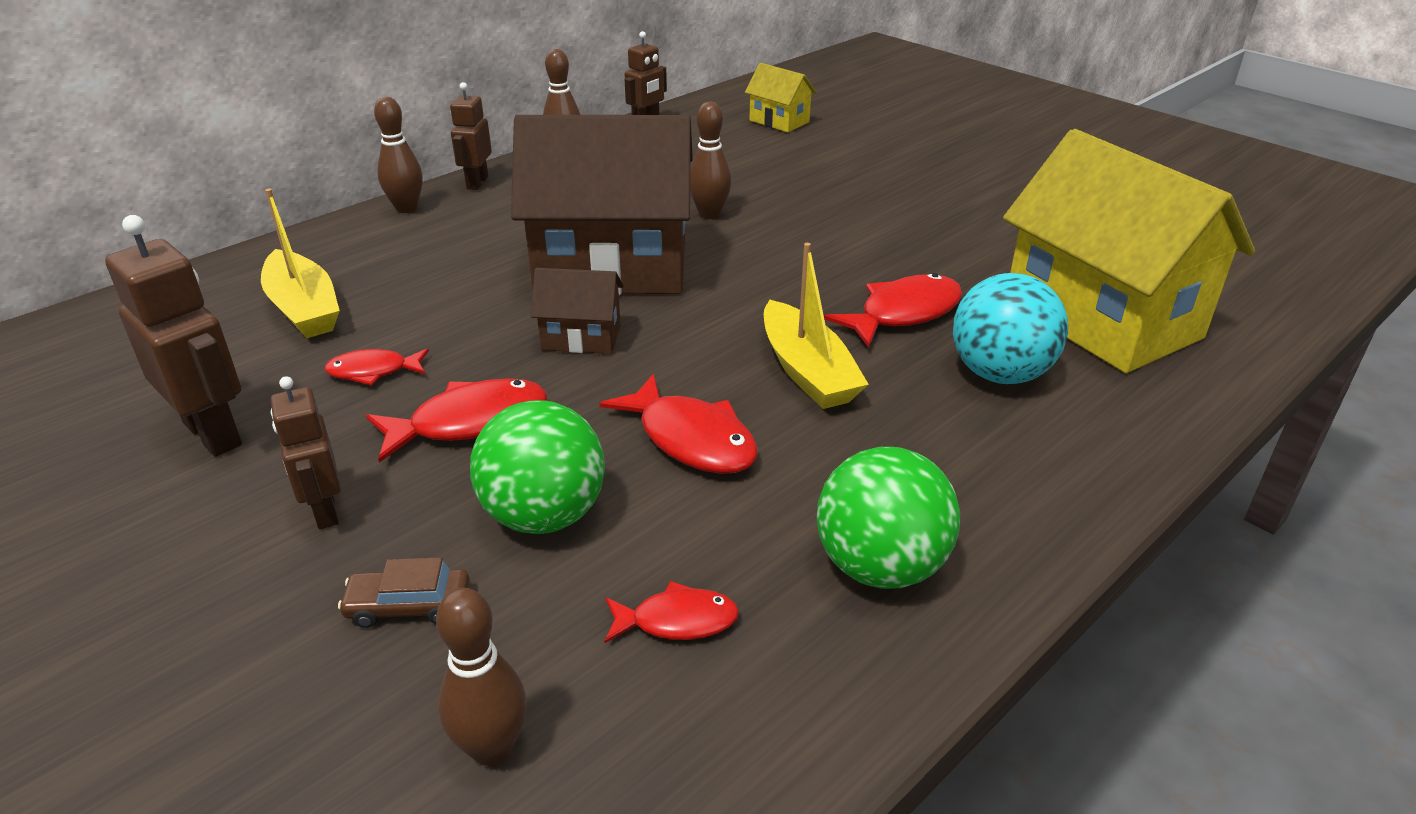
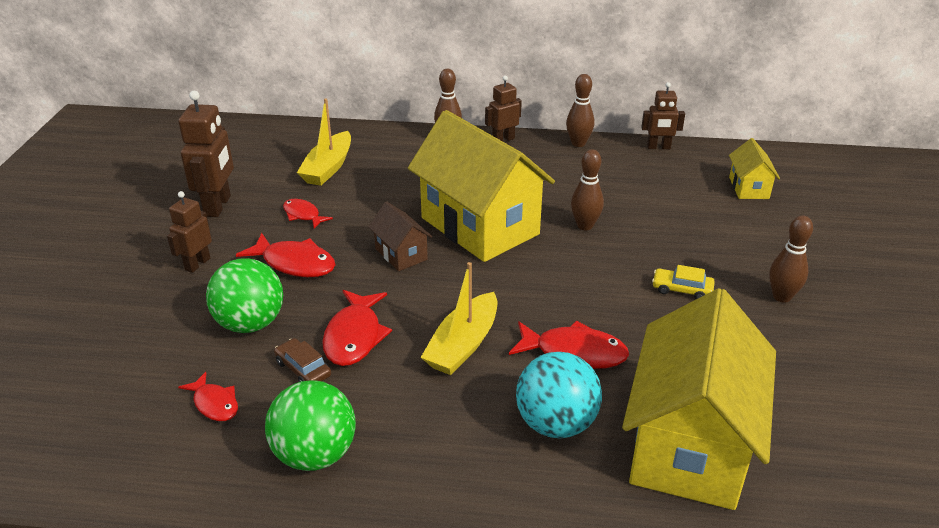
camera: 50 degrees right, 0 degrees up
brown car [338,557,470,628] -> brown car moved to [274,338,331,382]
brown bowling pin [436,588,527,766] -> brown bowling pin moved to [769,215,813,302]
brown house [511,115,693,295] -> yellow house [408,110,555,262]
none -> yellow car [652,265,715,299]

